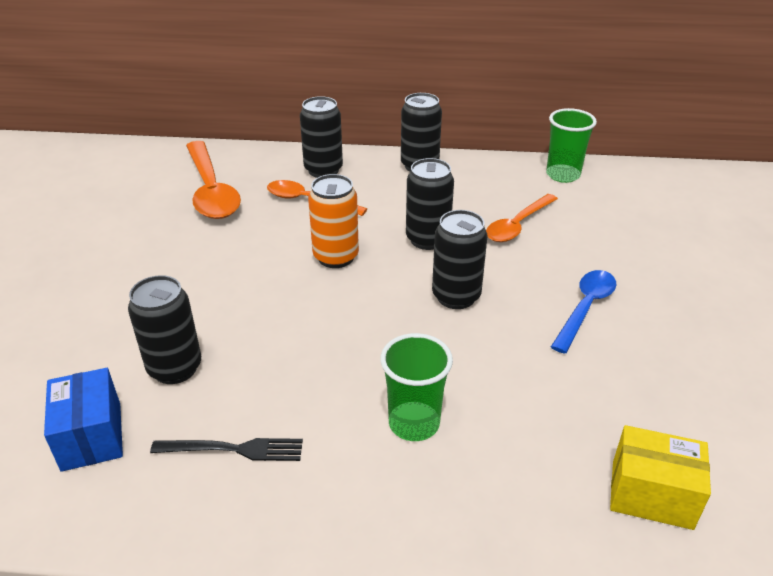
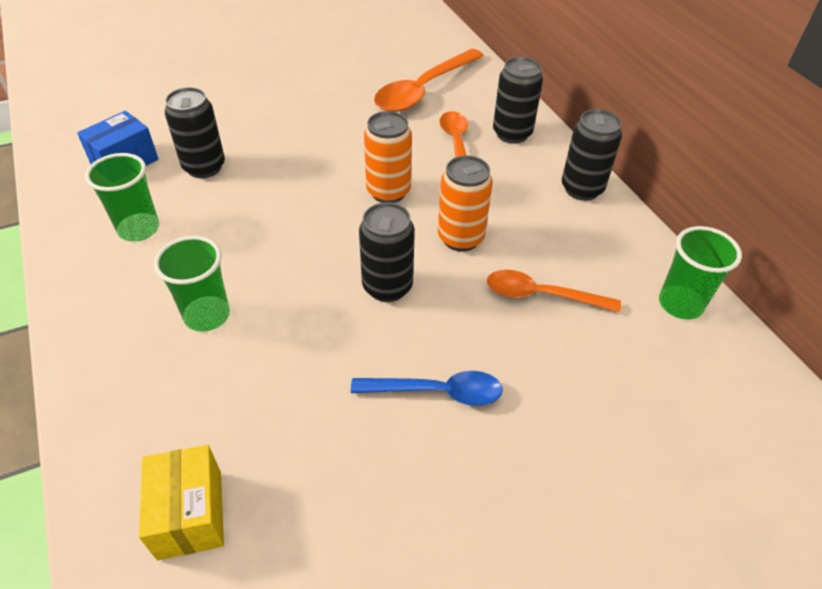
camera: 60 degrees right, 10 degrees up
black fork [150,438,303,461] -> green cup [85,153,159,241]
black can [406,158,454,250] -> orange can [438,156,493,252]

